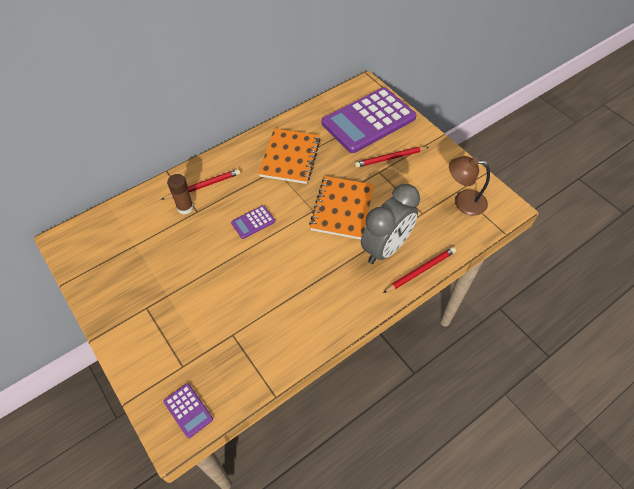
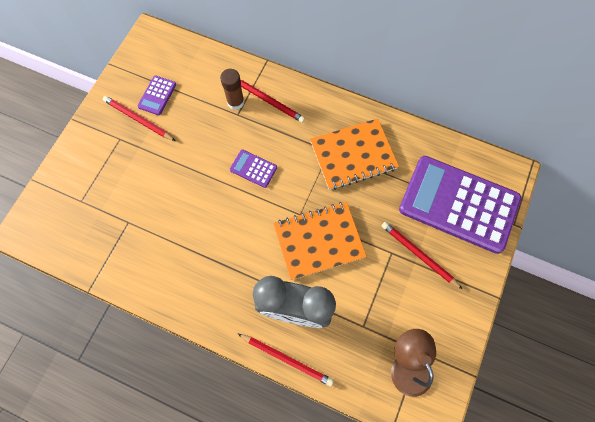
camera: 60 degrees right, 15 degrees up
purple calculator [163,383,213,438] -> purple calculator moved to [137,75,176,115]
none -> red pencil [103,96,176,141]

